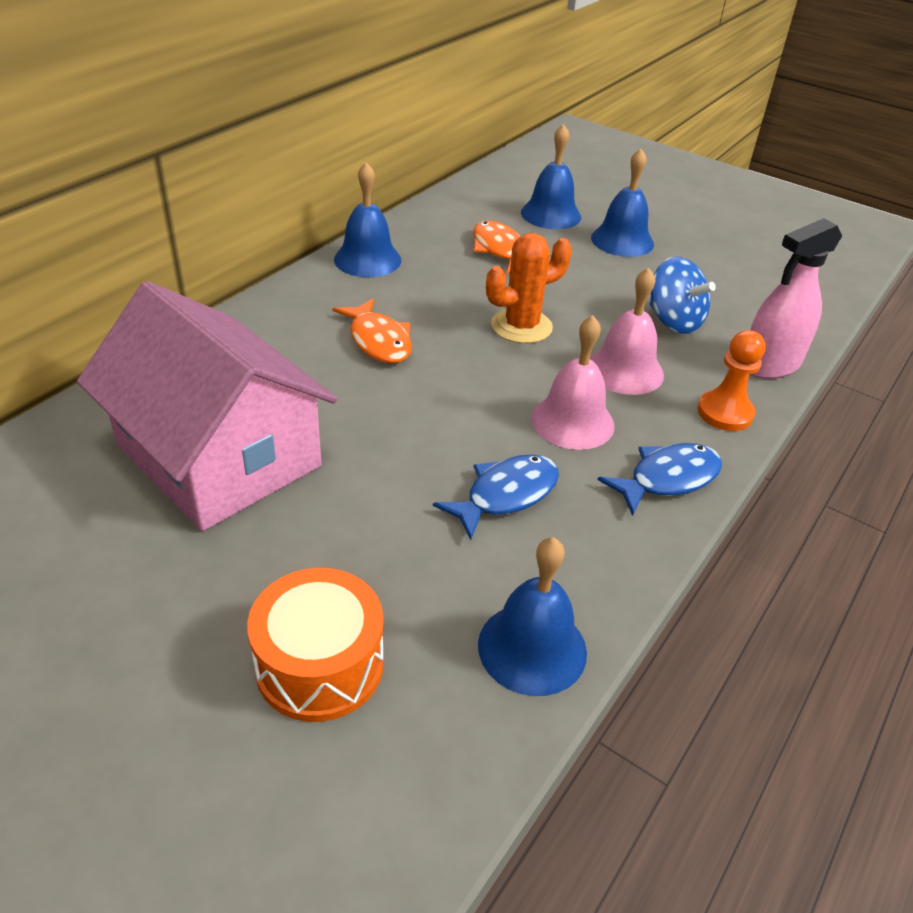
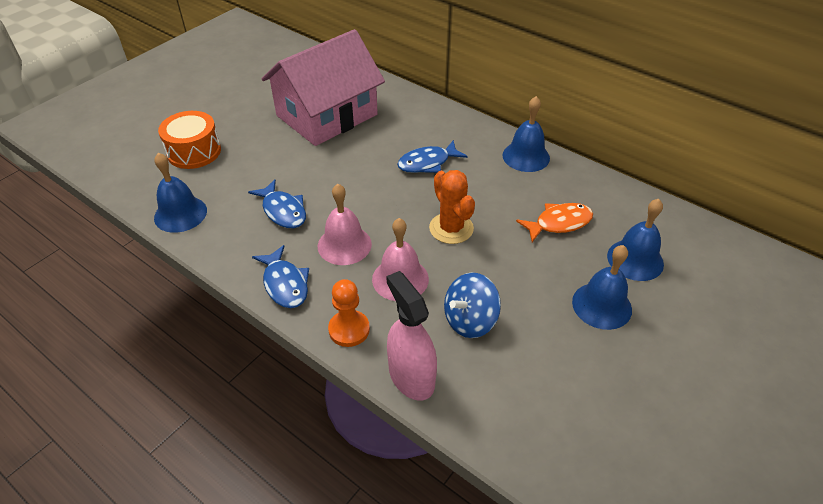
camera: 95 degrees right, 5 degrees up
orange fish [332,298,412,363] -> blue fish [397,140,468,173]

